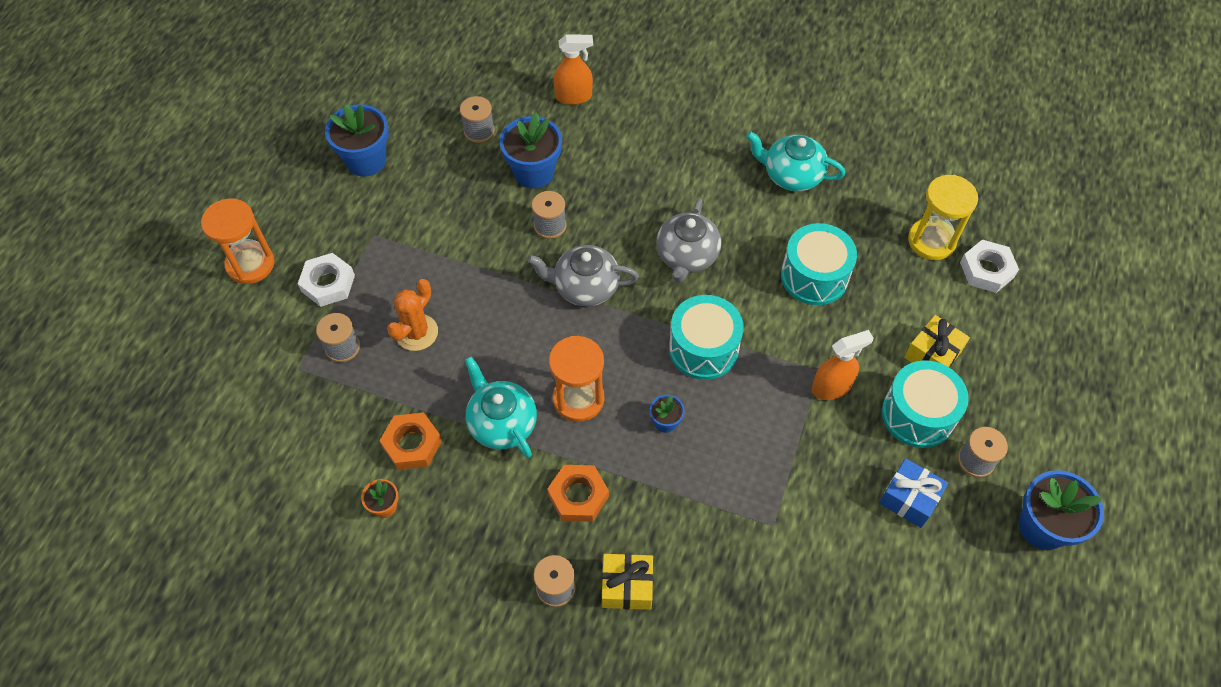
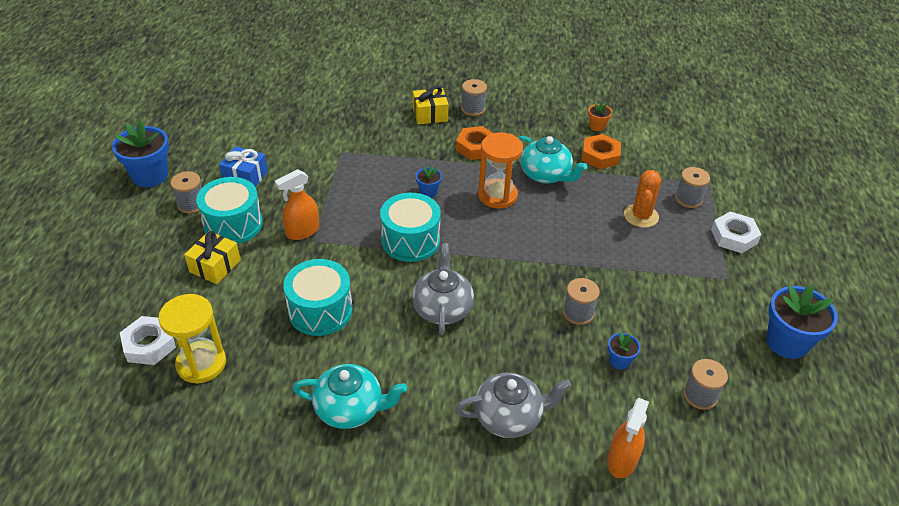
camera: 165 degrees right, 15 degrees down
orange hourglass [201,198,275,284] -> none
blue flower pot [500,112,562,188] -> blue flower pot [608,331,640,370], size x0.50
grey teapot [527,245,639,307] -> grey teapot moved to [455,373,572,438]
orange spray bottle [554,34,593,105] -> orange spray bottle turned 45 degrees counterclockwise [607,398,649,478]

